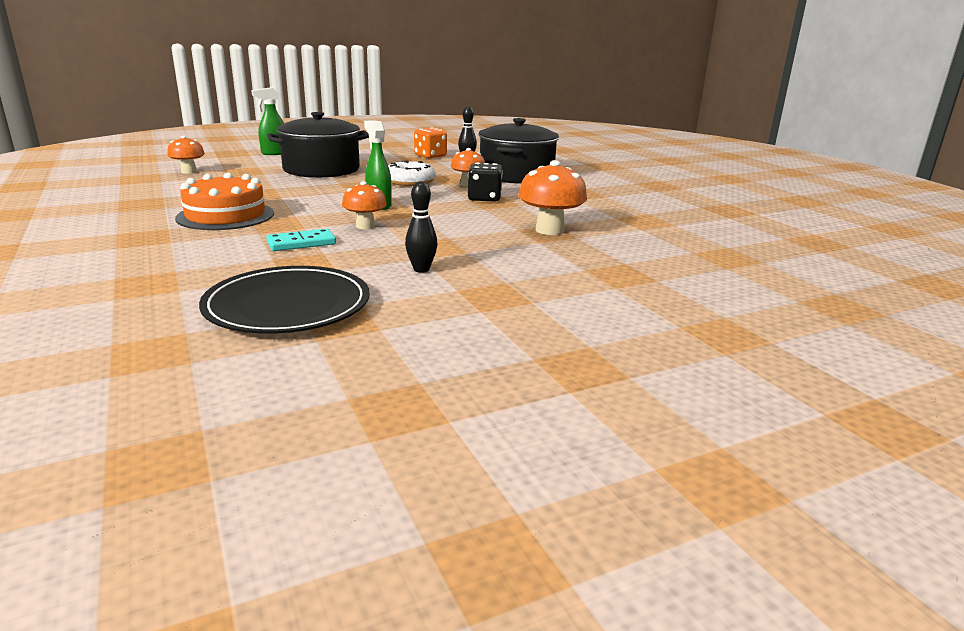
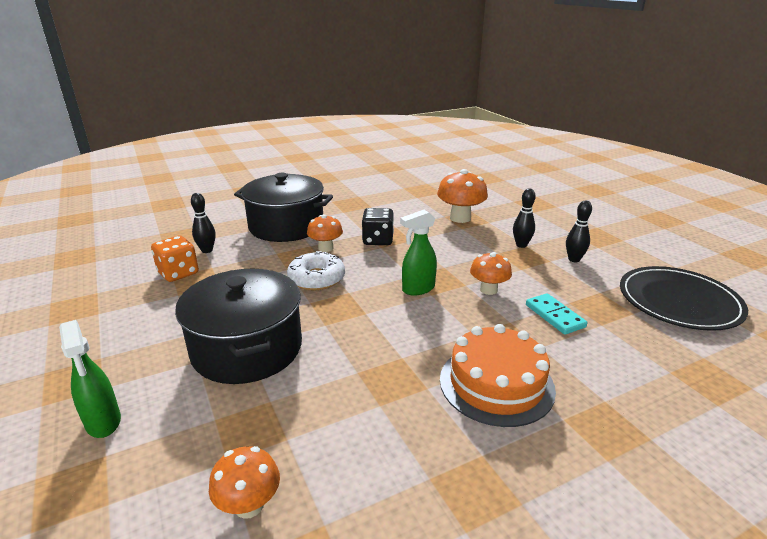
camera: 90 degrees left, 5 degrees up
none -> black bowling pin [513,188,536,248]

